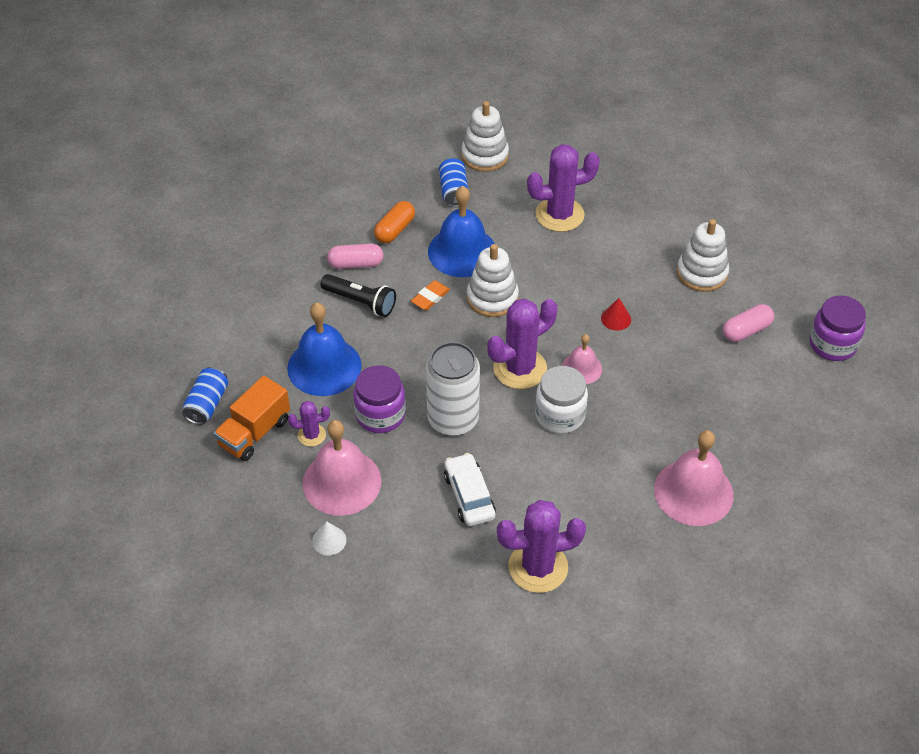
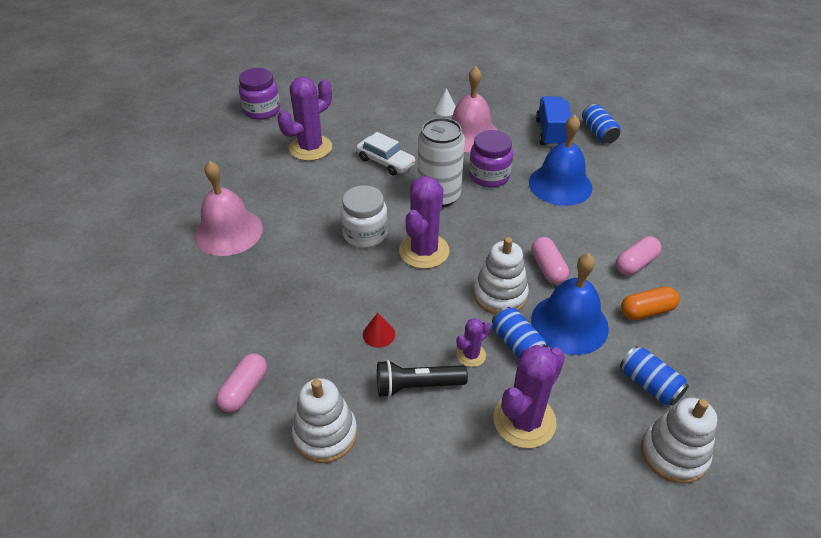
camera: 145 degrees right, 5 degrees down
orange truck [214,376,290,461] -> blue truck [536,96,572,147]
purple cactus [288,401,330,447] -> purple cactus moved to [456,318,490,367]
black flashlight [321,274,396,317] -> black flashlight moved to [377,360,468,398]
orange capsule [374,201,415,243] -> orange capsule turned 75 degrees clockwise [621,286,680,320]
orange eraser [411,280,450,310] -> pink capsule [531,237,569,284]
pink bell [562,334,602,384] -> none
purple jar [810,295,866,361] -> purple jar moved to [239,68,280,120]
none -> blue can [492,307,547,359]

